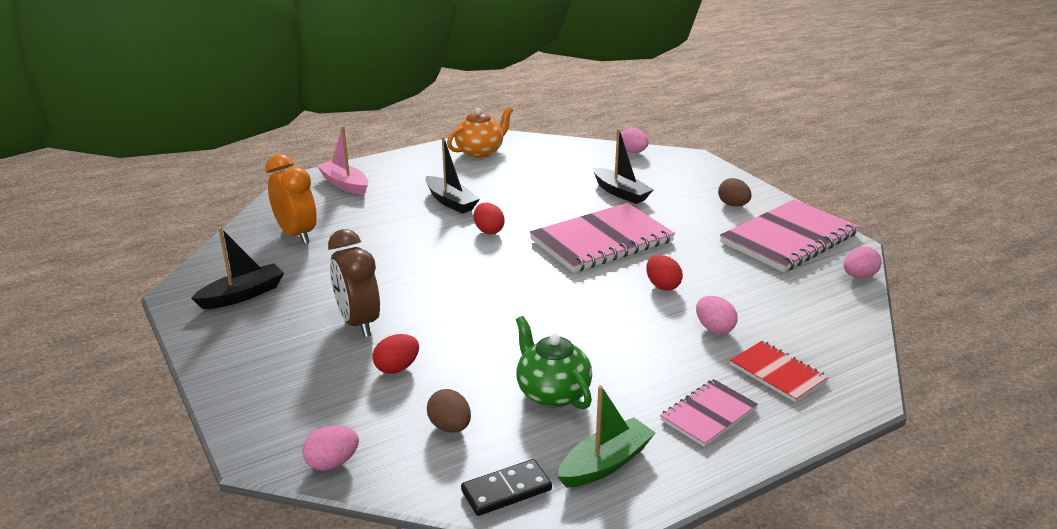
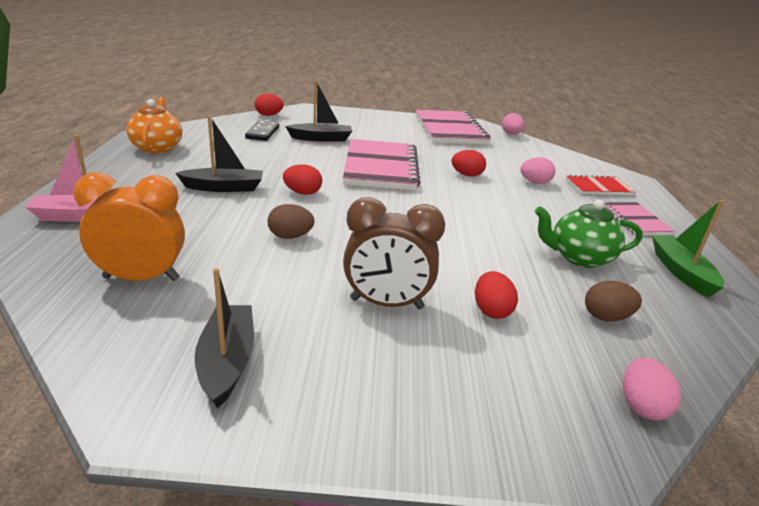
camera: 60 degrees left, 0 degrees up
black domino [461,459,552,516] -> black domino moved to [245,121,279,141]
pink egg [621,128,648,153] -> red egg [255,94,284,116]
brown egg [718,178,751,207] -> brown egg moved to [268,204,315,239]

